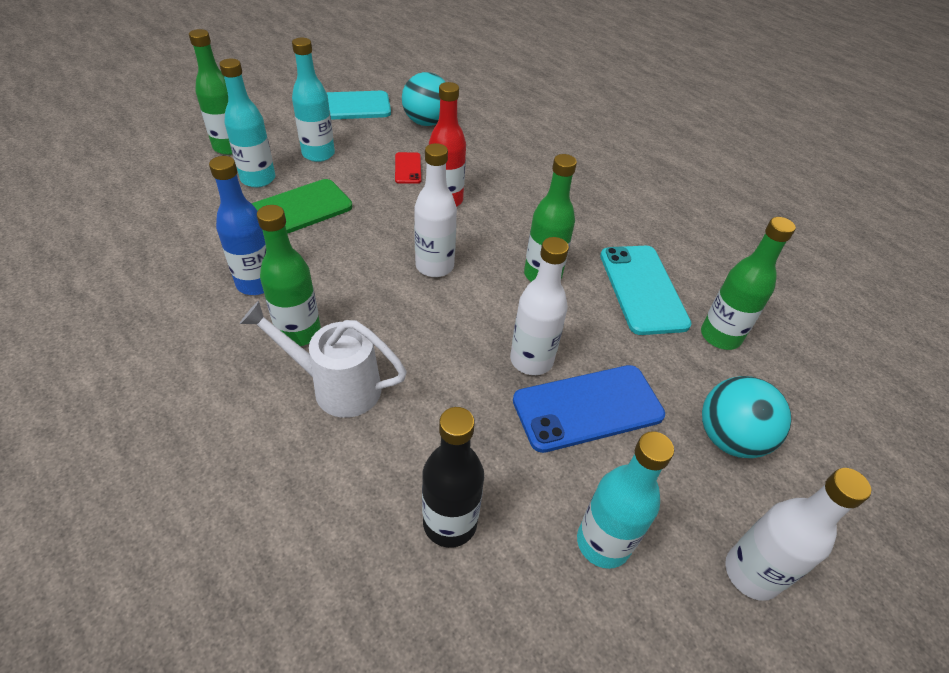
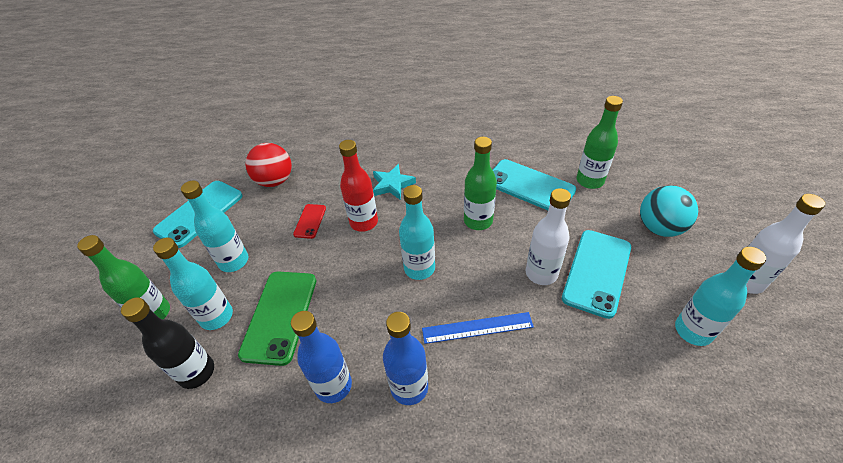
camera: 40 degrees left, 0 degrees up
white watering can [240,301,407,418] -> none
green bottle [257,205,321,346] -> blue bottle [383,312,428,405]
red phone [395,152,421,184] -> red phone turned 60 degrees clockwise [293,204,326,239]
turquoise ball [402,72,445,126] -> red ball [245,143,292,187]
white bottle [414,143,457,277] -> turquoise bottle [399,185,435,280]
black bottle [422,407,484,548] -> black bottle moved to [121,297,214,389]
blue phone [513,365,665,453] -> turquoise phone [562,230,631,319]
none -> turquoise star [373,164,416,200]
none -> blue ruler [422,312,534,344]

